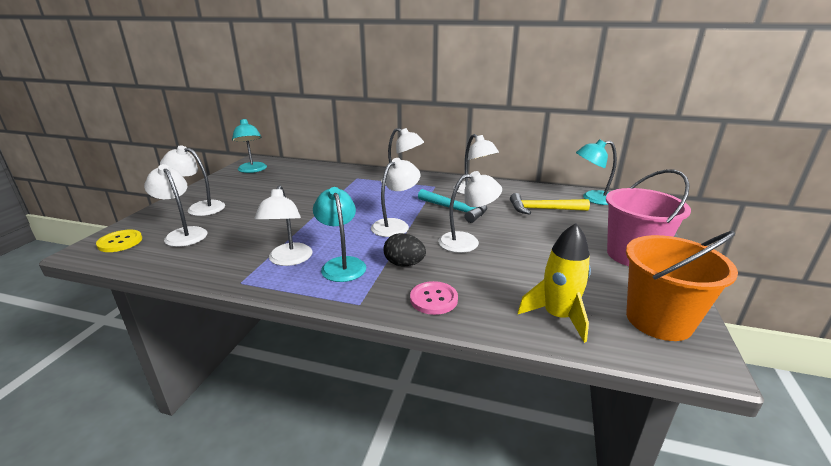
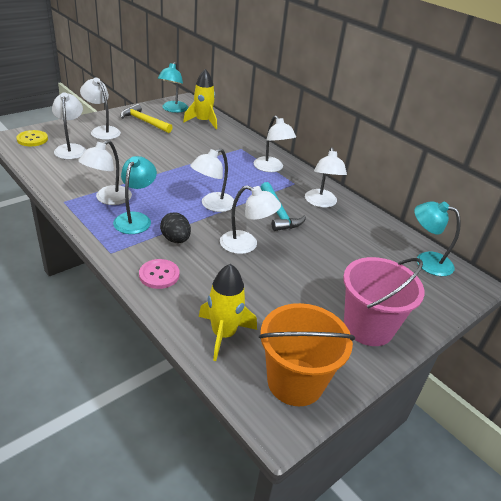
camera: 30 degrees right, 10 degrees up
white lamp [371,158,421,237] -> white lamp turned 150 degrees clockwise [190,148,234,212]
yellow hammer [510,193,590,215] -> yellow hammer moved to [120,104,173,133]
none -> yellow rocket [183,69,217,129]

